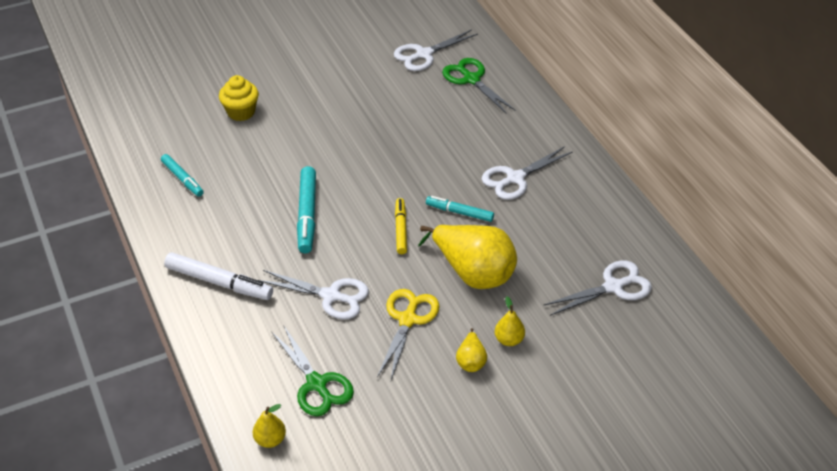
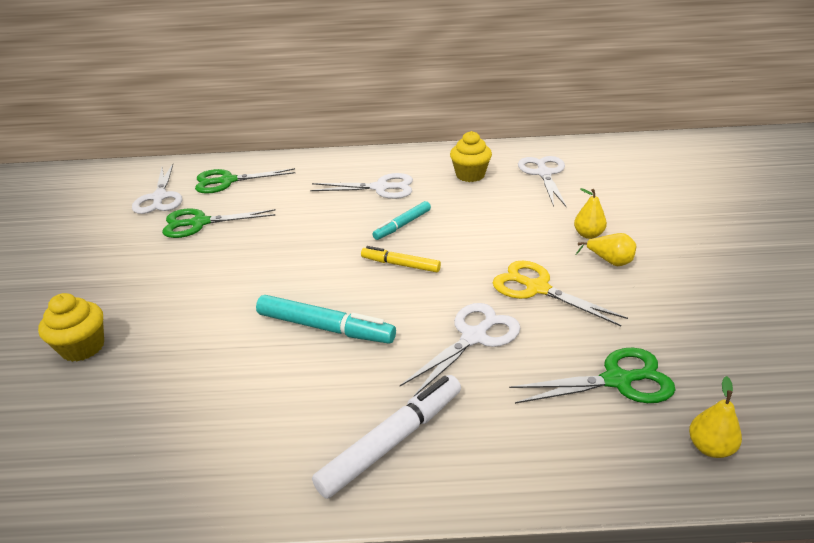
camera: 65 degrees left, 10 degrees down
turquoise marker [161,154,204,197] -> none
yellow pear [418,225,517,289] -> none
white scissors [482,146,572,200] -> white scissors turned 75 degrees counterclockwise [310,173,413,199]
none -> green scissors [162,208,276,238]
none -> yellow cupcake [450,131,492,182]

